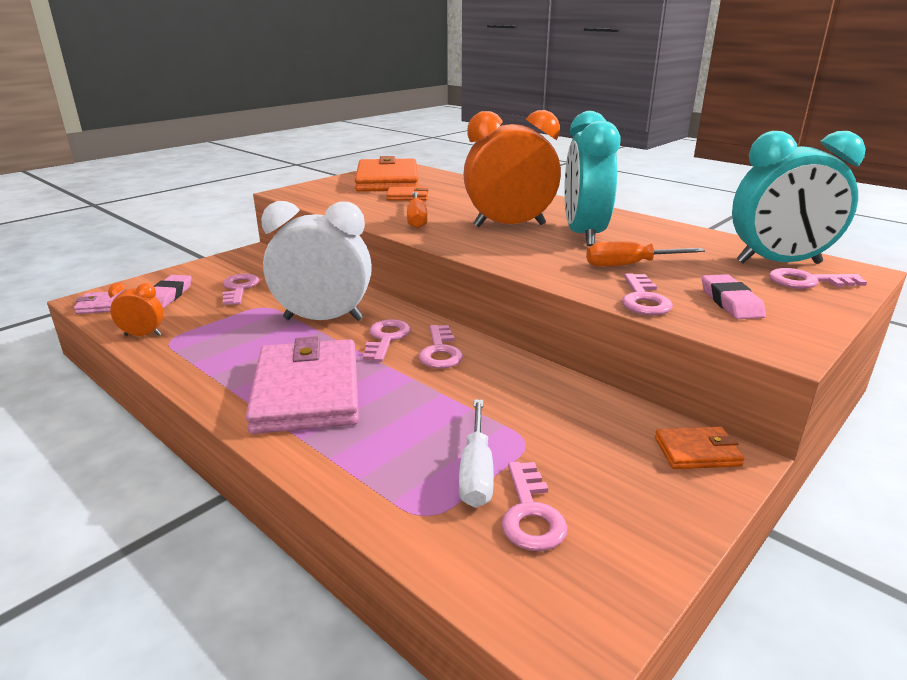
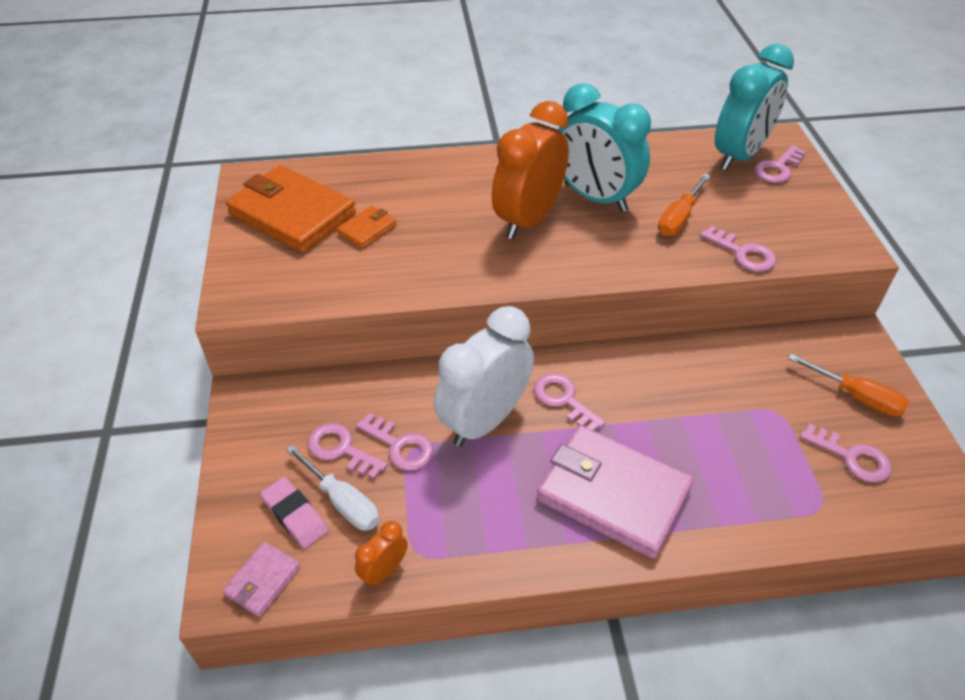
camera: 50 degrees left, 20 degrees up
orange screwdriver [407,192,428,229] -> orange screwdriver moved to [788,354,909,416]
pink key [419,325,463,368] -> pink key moved to [356,413,433,471]
white screwdriver [459,399,494,508] -> white screwdriver moved to [286,445,380,531]
orange wallet [655,427,745,469] -> none
pink eraser [702,274,766,319] -> none

